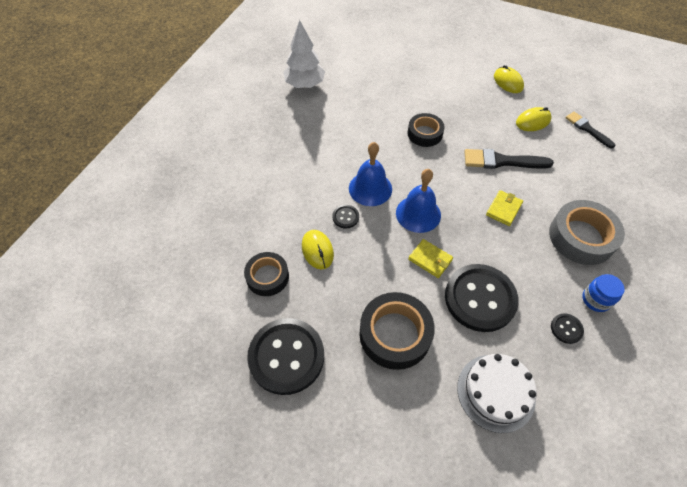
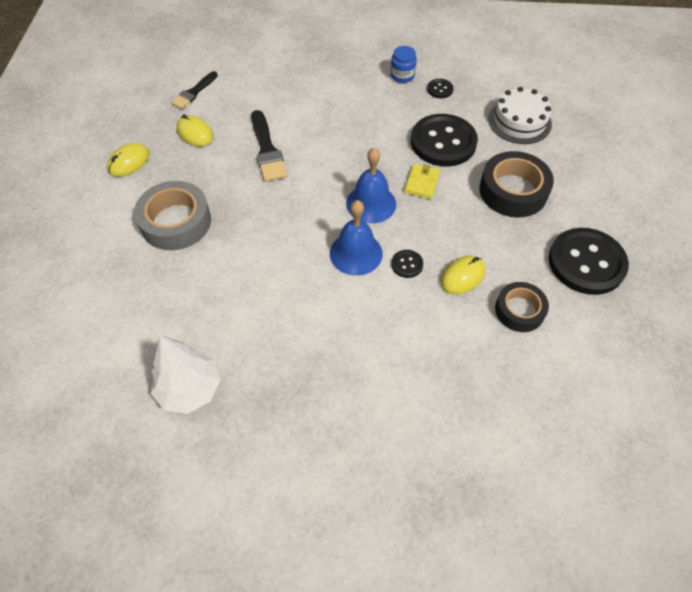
camera: 110 degrees left, 0 degrees up
black tape [407,113,445,147] -> none
yellow wallet [486,190,523,226] -> none
grey tape [549,200,625,265] -> grey tape moved to [134,181,211,250]

